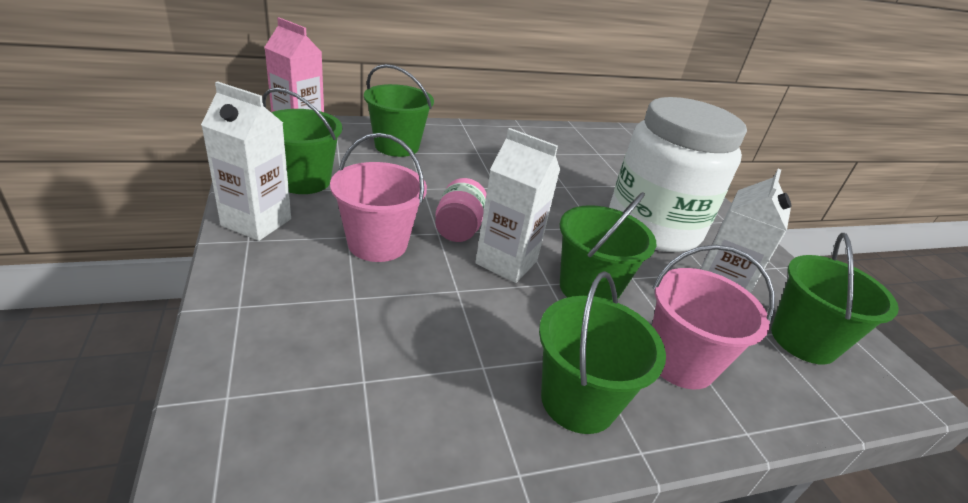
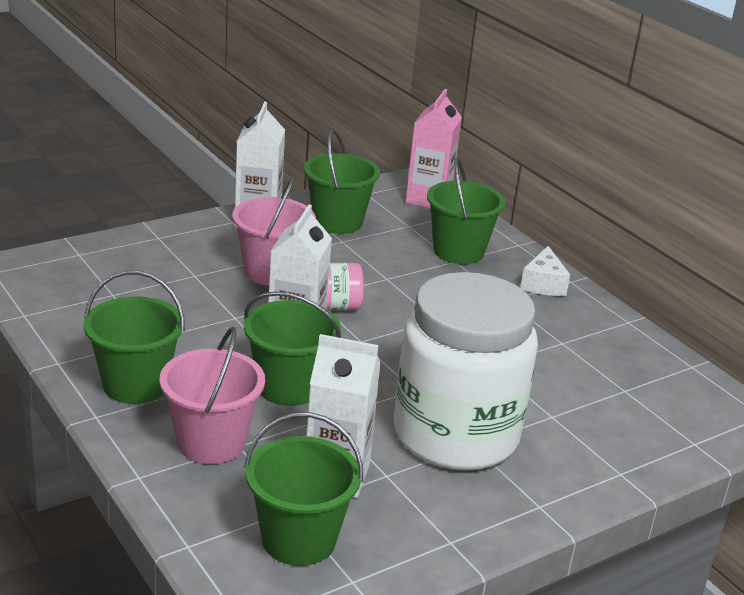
camera: 75 degrees right, 5 degrees down
none -> white cheese [520,246,570,296]

